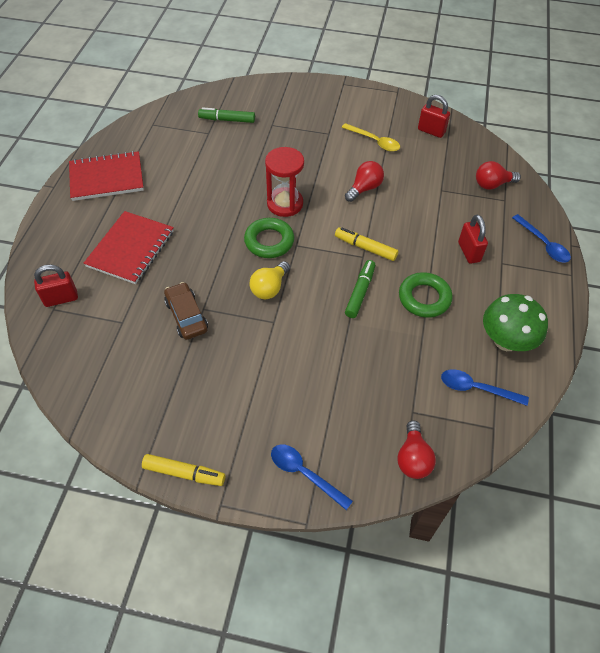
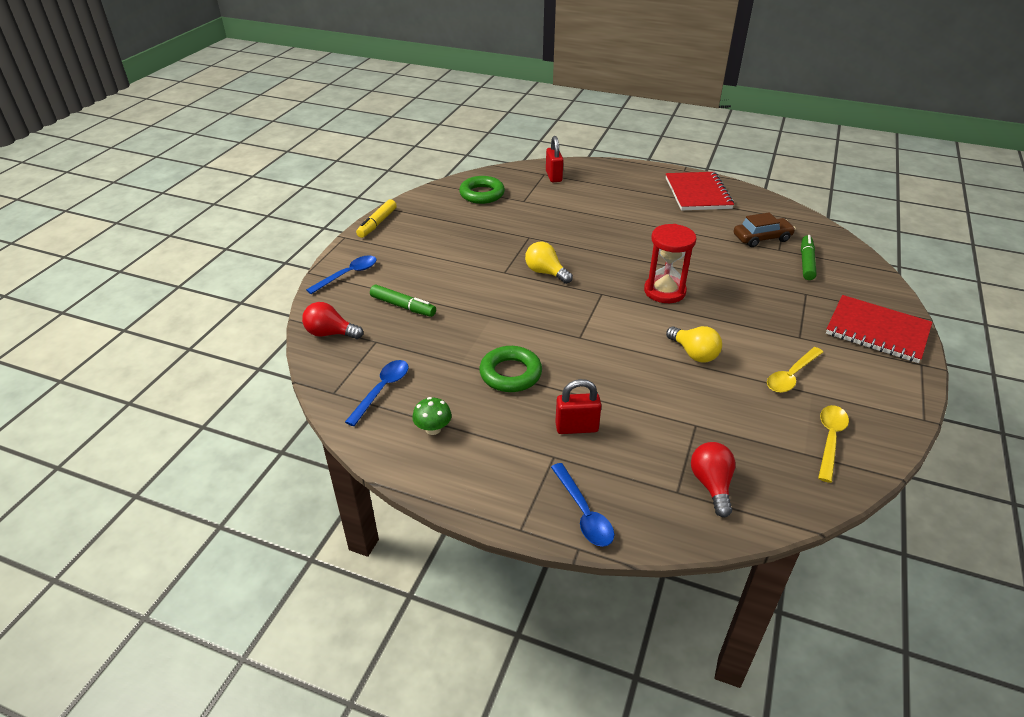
camera: 100 degrees right, 15 degrees down
red notebook [84,211,174,284] -> red notebook moved to [826,295,932,363]
brown car [164,282,208,340] -> brown car moved to [734,212,796,247]
green ring [244,218,294,258] -> green ring moved to [459,176,505,204]
yellow marker [335,227,398,261] -> none
red light bulb [345,161,384,202] -> yellow light bulb [666,326,722,362]
green marker [345,260,375,318] -> green marker moved to [370,285,436,317]
red padlock [418,95,450,138] -> yellow spoon [818,405,849,483]
green mushroom [483,294,548,351] -> green mushroom [412,397,452,435], size x0.52
blue spoon [512,214,571,263] -> blue spoon turned 90 degrees counterclockwise [551,463,614,547]

